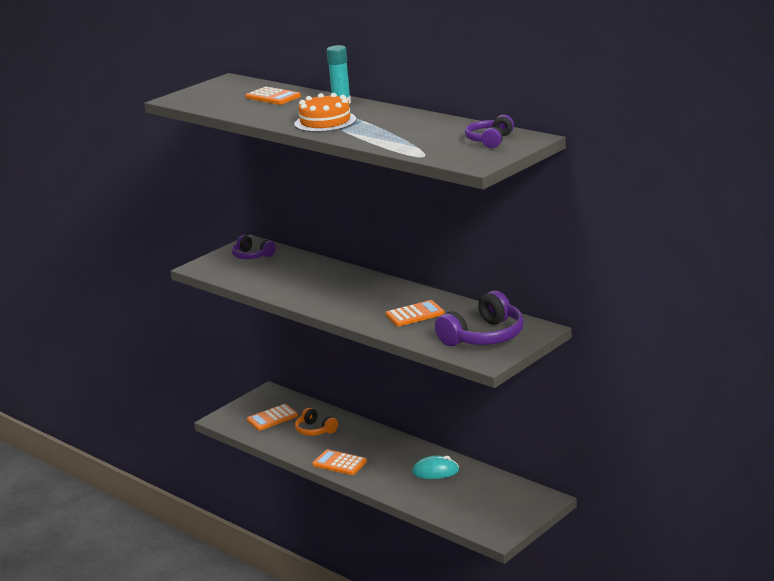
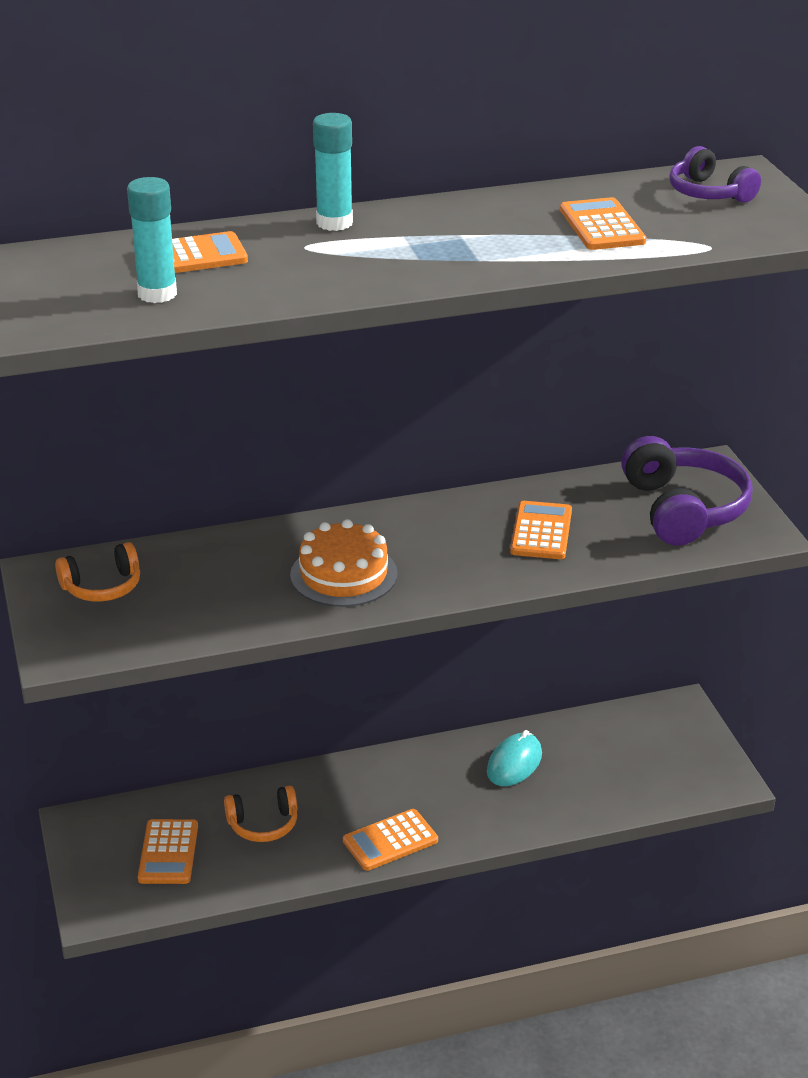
camera: 60 degrees left, 10 degrees up
purple headphones [232,235,276,259] -> orange headphones [55,542,140,601]
orange cake [294,93,357,132] -> orange cake moved to [290,519,398,607]
none -> turquoise glue stick [127,177,177,303]
none -> orange calculator [560,197,646,250]

